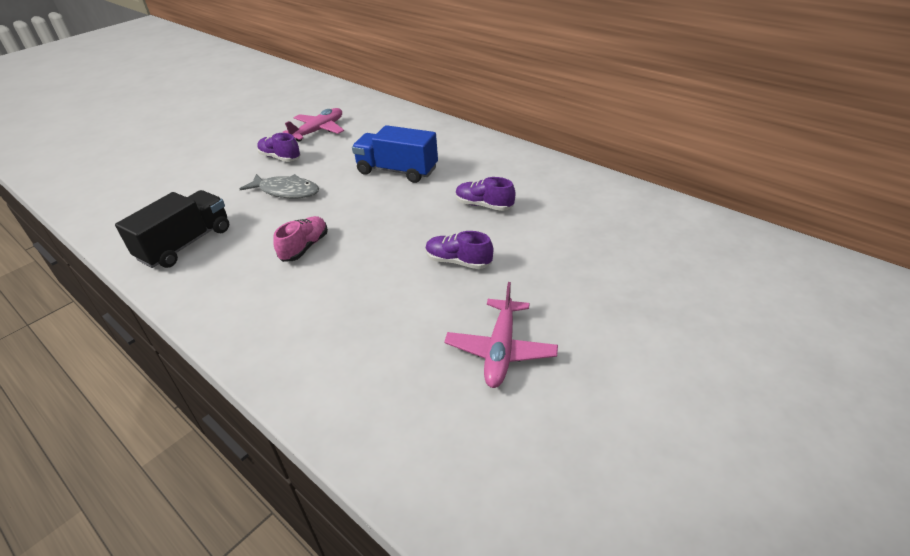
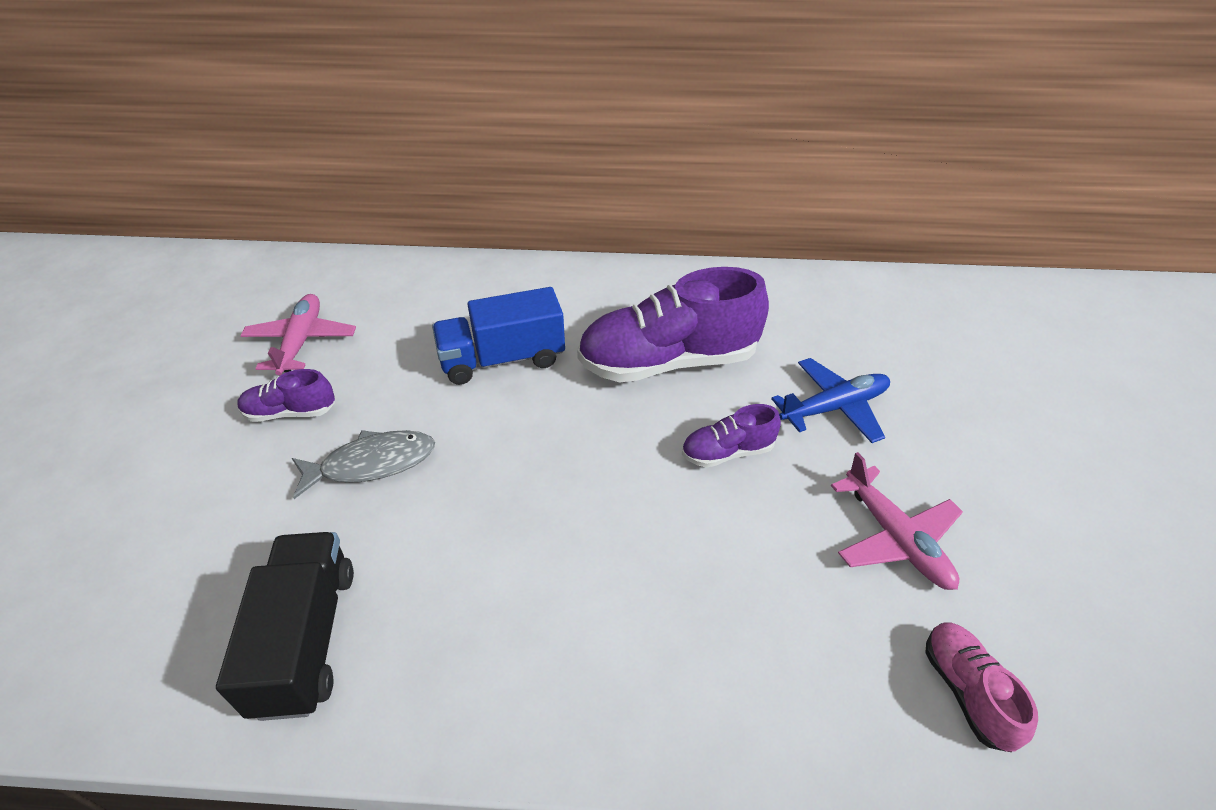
camera: 40 degrees left, 5 degrees up
pink shoe [273,216,328,262] -> pink shoe moved to [925,622,1038,752]
purple shoe [455,177,515,211] -> purple shoe [577,267,769,382], size x2.11
none -> blue plane [771,358,890,443]

